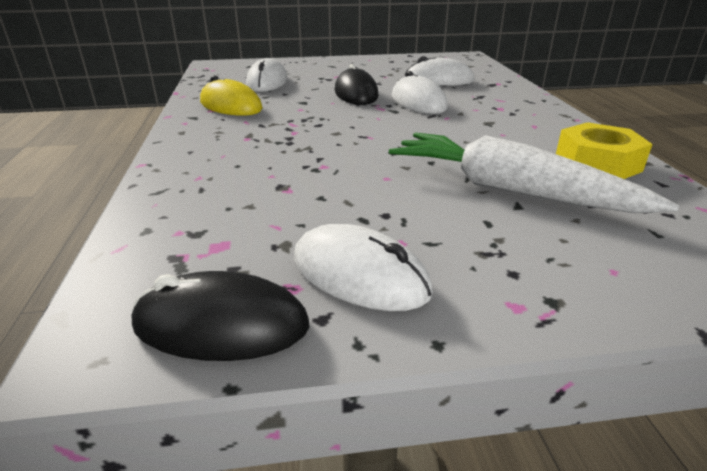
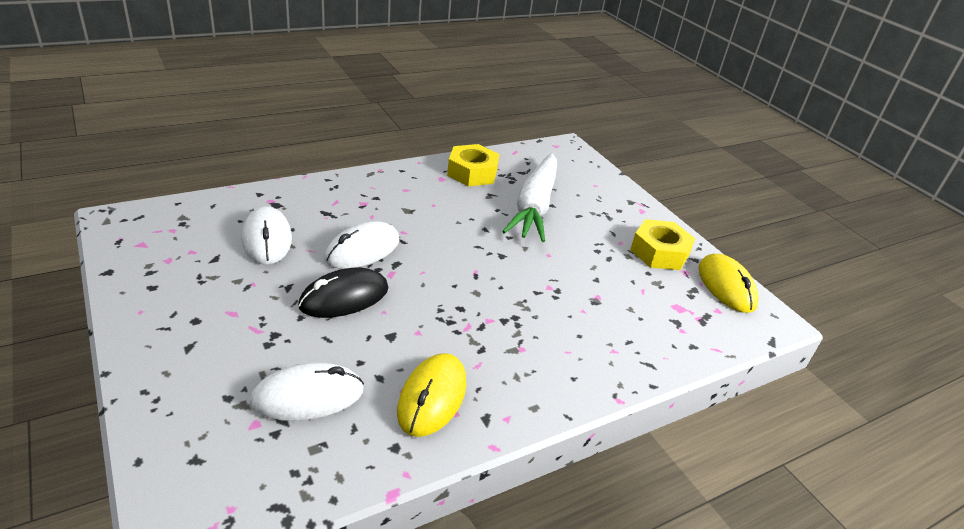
camera: 115 degrees left, 5 degrees up
black mouse [132,271,309,361] -> yellow mouse [698,254,759,313]
white mouse [294,224,433,311] -> yellow nut [630,219,695,270]

